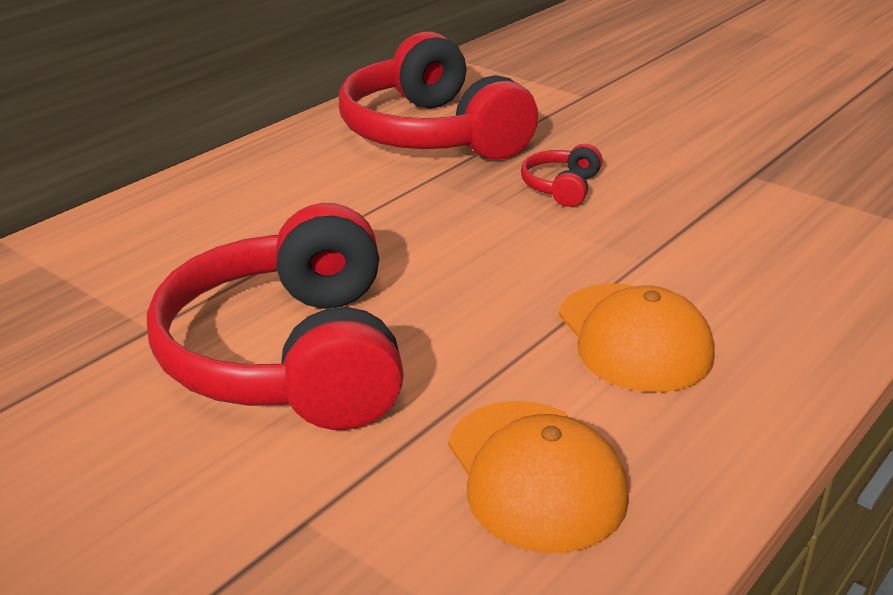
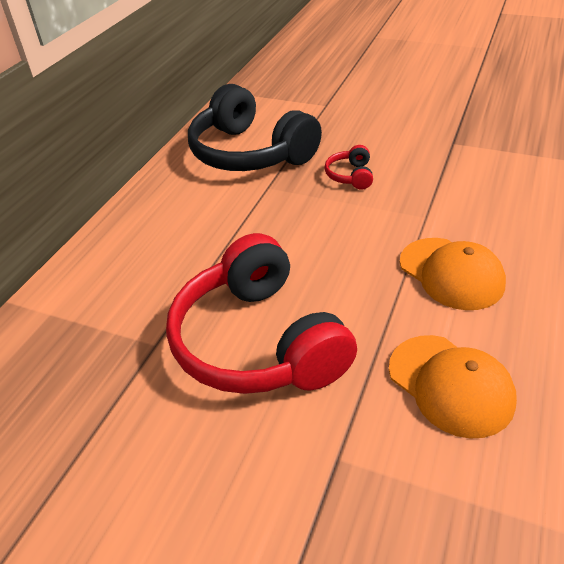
camera: 15 degrees left, 10 degrees up
red headphones [339,31,538,160] -> black headphones [188,84,322,171]

